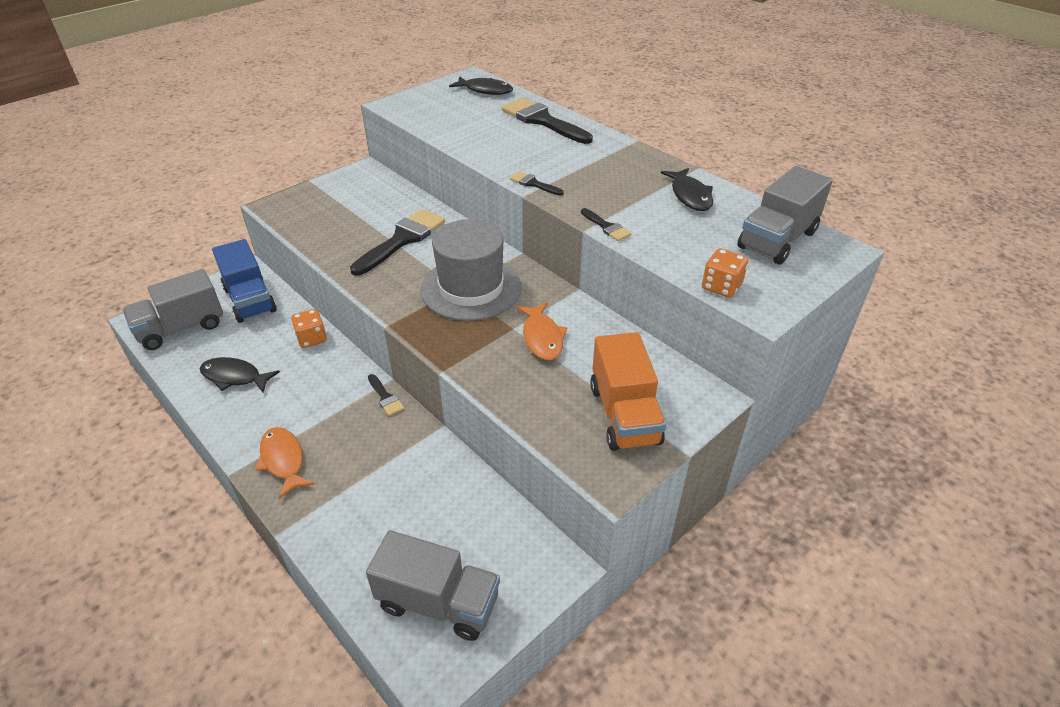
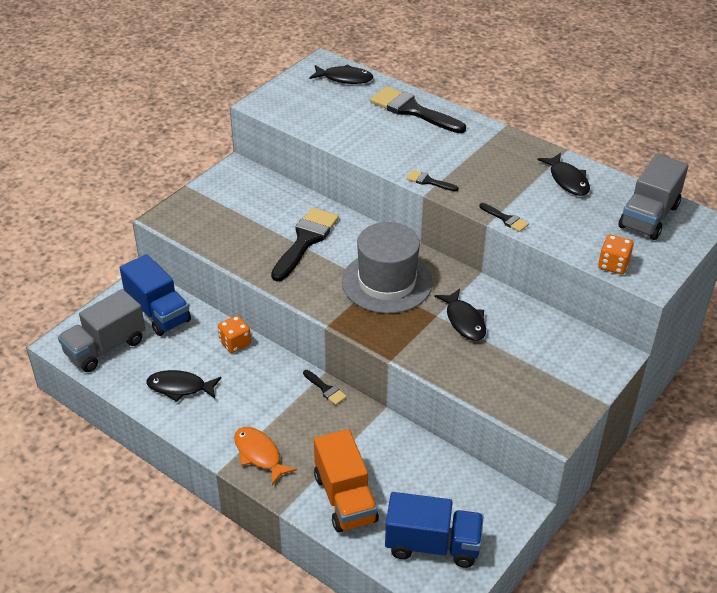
camera: 10 degrees left, 0 degrees up
grey truck [366,530,500,641] -> blue truck [385,492,484,568]
orange fish [516,302,567,360] -> black fish [435,289,486,341]
orange truck [590,332,666,451] -> orange truck moved to [314,429,379,533]

